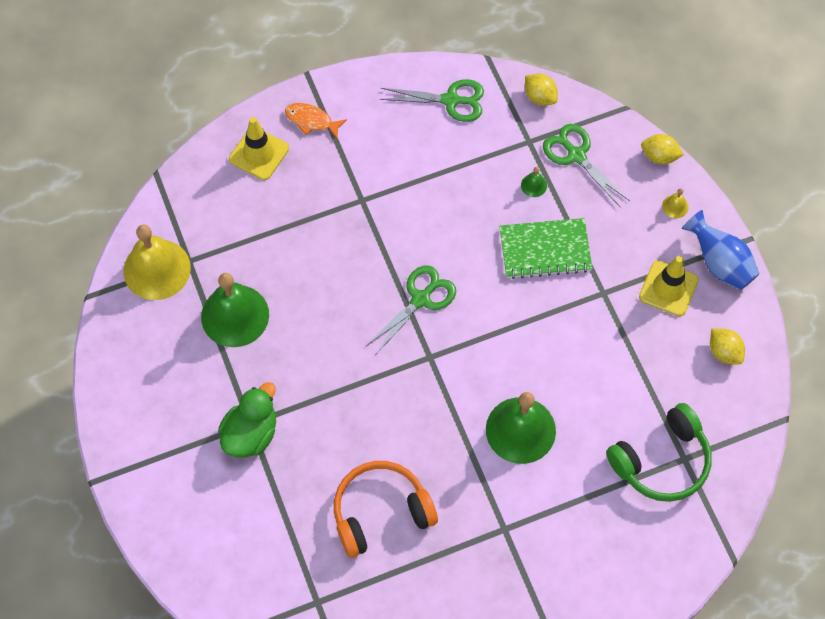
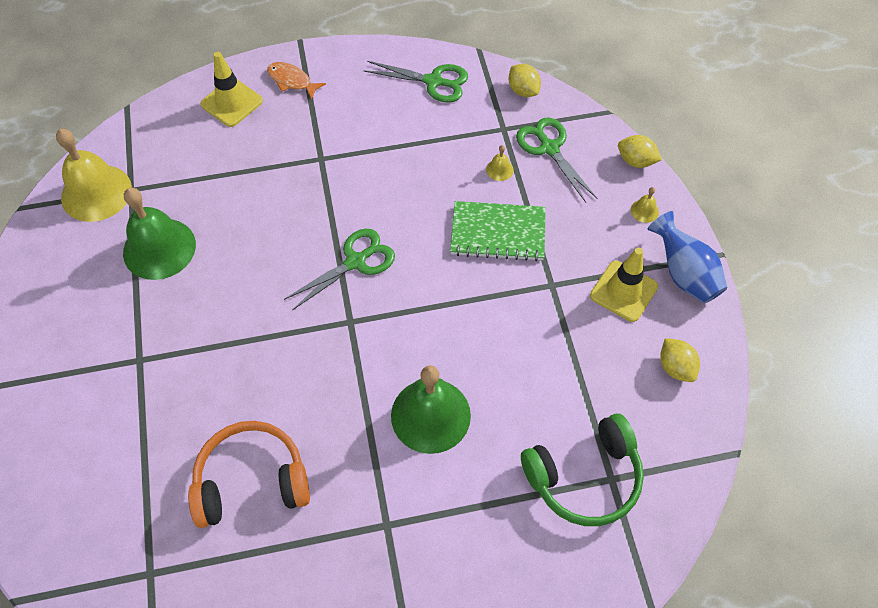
camera: 10 degrees right, 5 degrees down
green duck [218,382,276,458] -> none
green bell [521,167,547,197] -> yellow bell [486,145,514,181]

